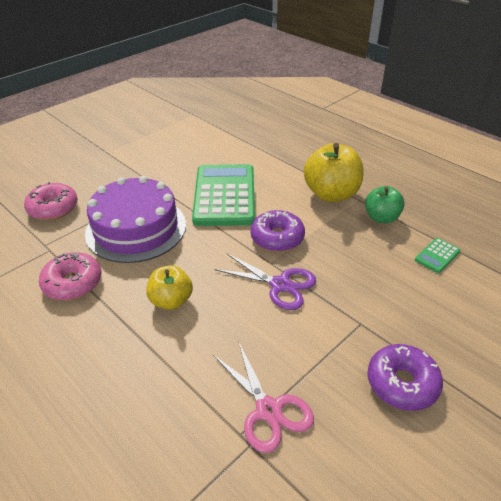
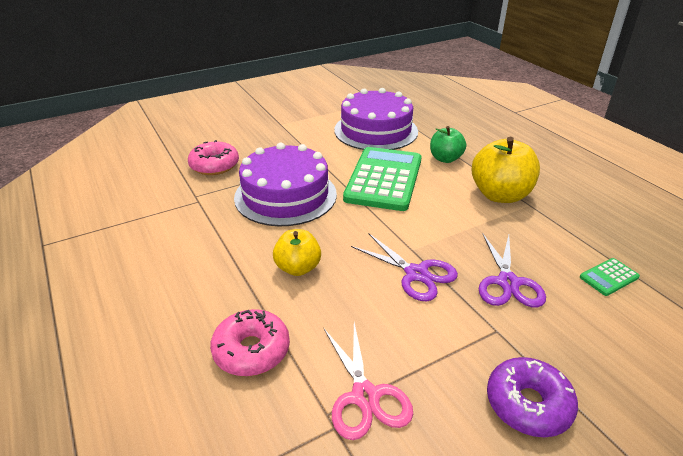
camera: 15 degrees right, 5 degrees down
pink donut [39,252,101,300] -> pink donut moved to [210,309,290,376]
purple donut [250,210,305,252] -> none
green apple [365,186,405,223] -> green apple moved to [430,126,466,163]
none -> purple cake [334,88,418,150]
none -> purple scissors [479,234,546,308]

